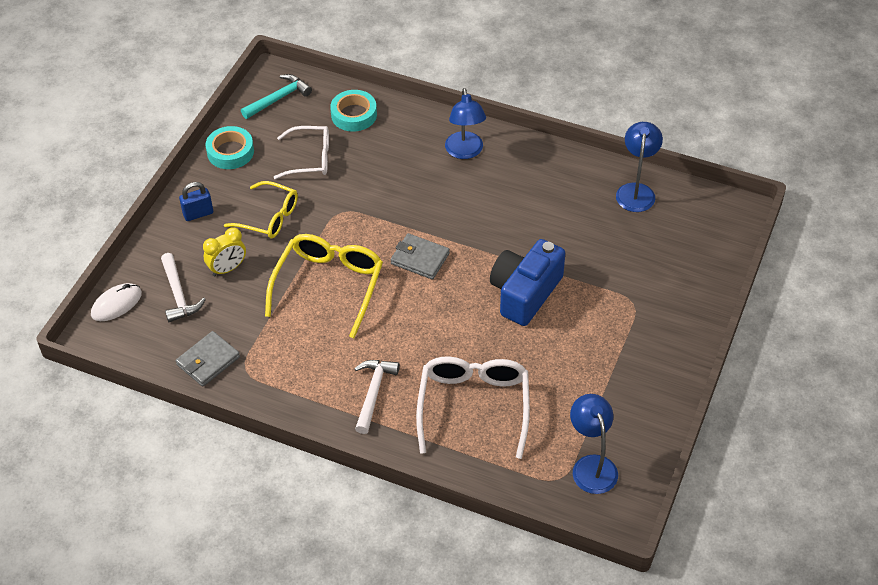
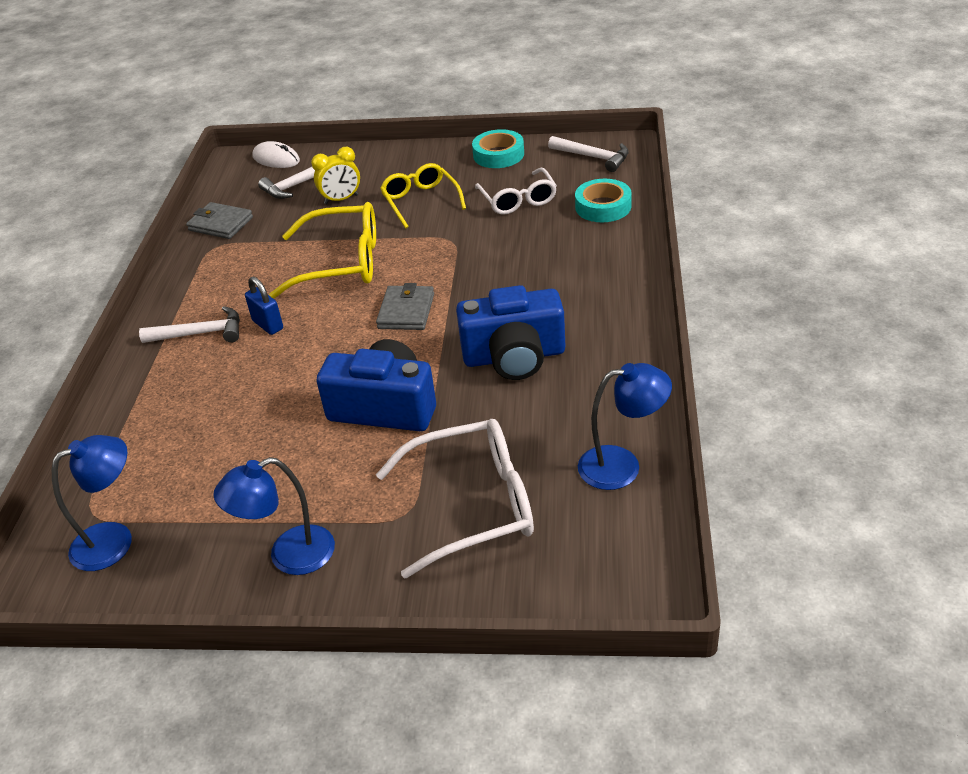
camera: 75 degrees right, 10 degrees down
blue padlock [179,182,213,221] -> blue padlock moved to [245,277,283,335]
yellow clock [203,227,246,276] -> yellow clock turned 60 degrees counterclockwise [311,147,360,204]
yellow glasses [224,181,298,239] -> yellow glasses turned 150 degrees clockwise [380,163,466,228]
turquoise hammer [241,74,312,119] -> white hammer [548,136,629,172]
white glasses [416,356,530,459] -> white glasses moved to [376,419,534,579]
blue lamp [445,88,486,159] -> blue lamp moved to [213,457,335,575]
none -> blue camera [456,285,565,380]

